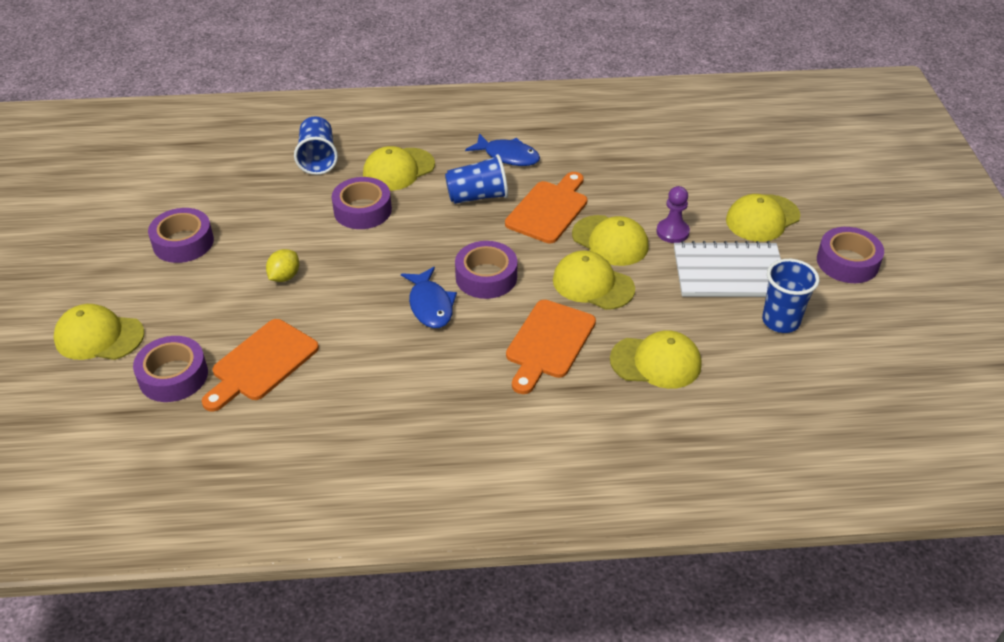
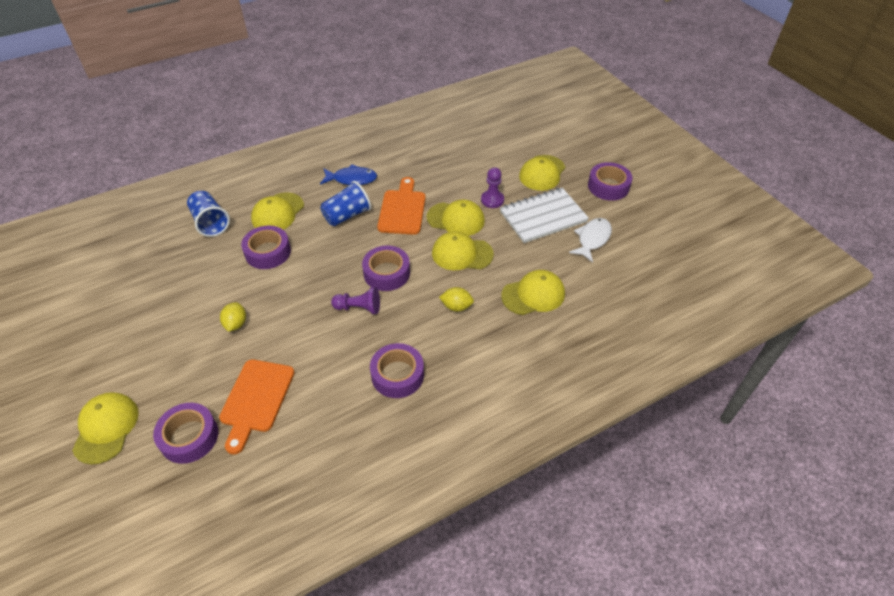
camera: 25 degrees left, 5 degrees up
yellow cap [54,304,144,360] -> yellow cap turned 105 degrees clockwise [72,392,139,465]
purple tape [148,208,214,263] -> purple tape moved to [370,343,424,398]
blue fish [401,267,457,328] -> purple pawn [331,287,380,314]
orange cutting board [506,300,596,394] -> yellow lemon [439,287,474,312]
blue cup [762,259,819,333] -> white fish [569,218,612,262]

